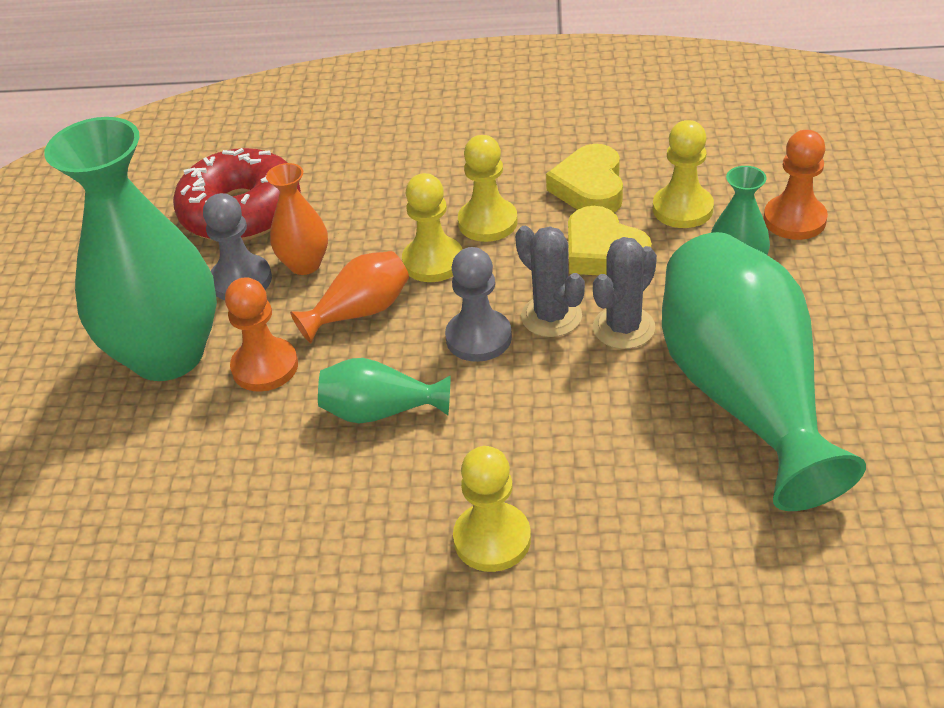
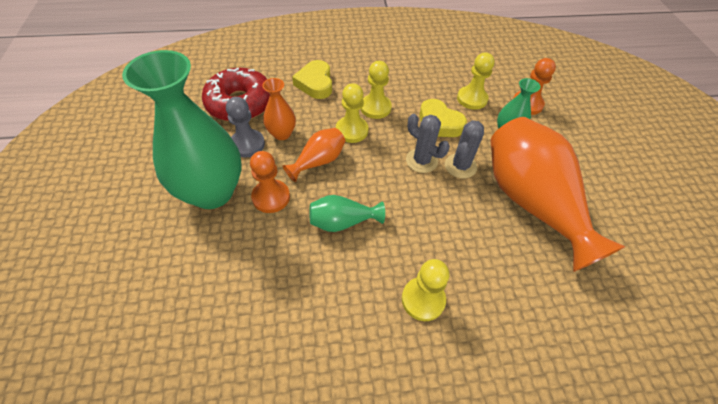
camera: 15 degrees left, 10 degrees up
grey pawn [445,247,512,362] -> none
yellow heart [546,144,623,212] -> yellow heart moved to [292,60,332,99]
green vase [662,232,866,511] -> orange vase [490,117,626,272]

